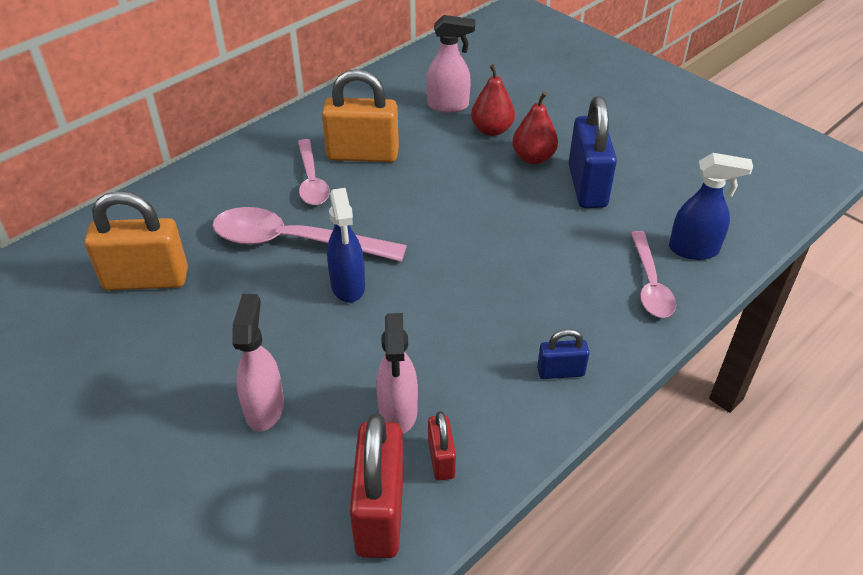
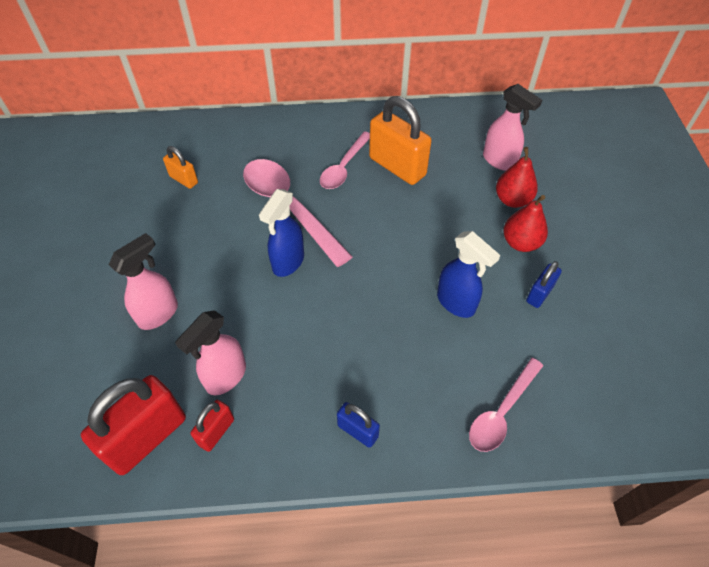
camera: 40 degrees right, 10 degrees up
orange padlock [85,191,188,290] -> orange padlock [163,146,198,189], size x0.51
blue padlock [569,96,617,208] -> blue padlock [526,261,562,308], size x0.51
blue spray bottle [669,153,753,260] -> blue spray bottle moved to [437,231,500,318]

